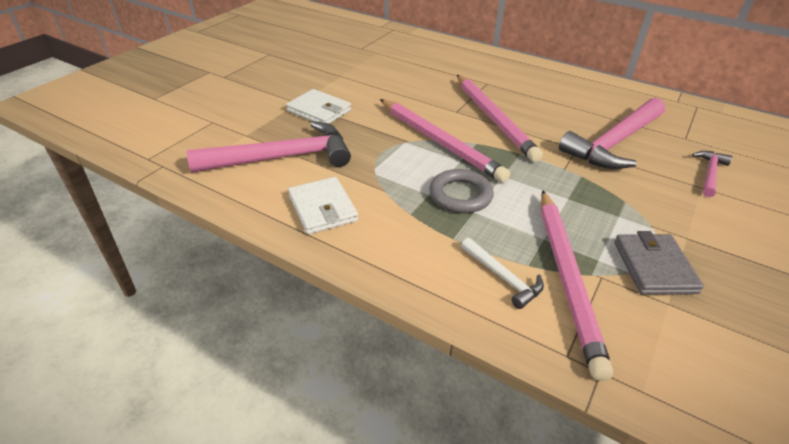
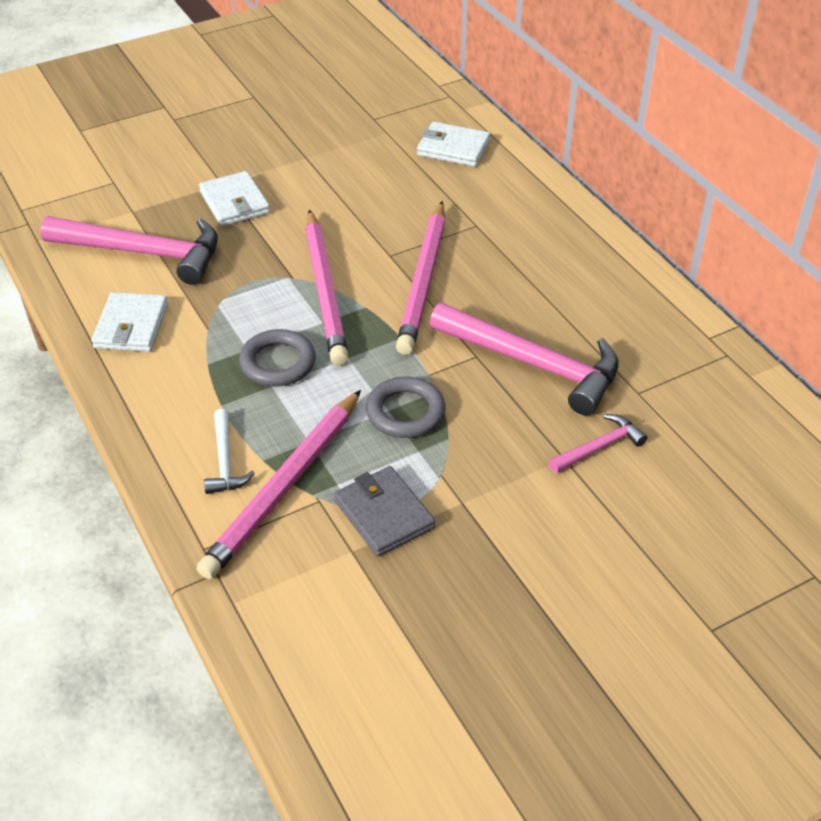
camera: 30 degrees right, 5 degrees up
pink hammer [559,98,665,169] -> pink hammer turned 135 degrees counterclockwise [429,303,618,416]
grey wallet [614,231,704,295] -> grey wallet turned 60 degrees counterclockwise [334,466,435,556]
none -> grey ring [366,377,446,438]
none -> white wallet [417,122,490,167]

